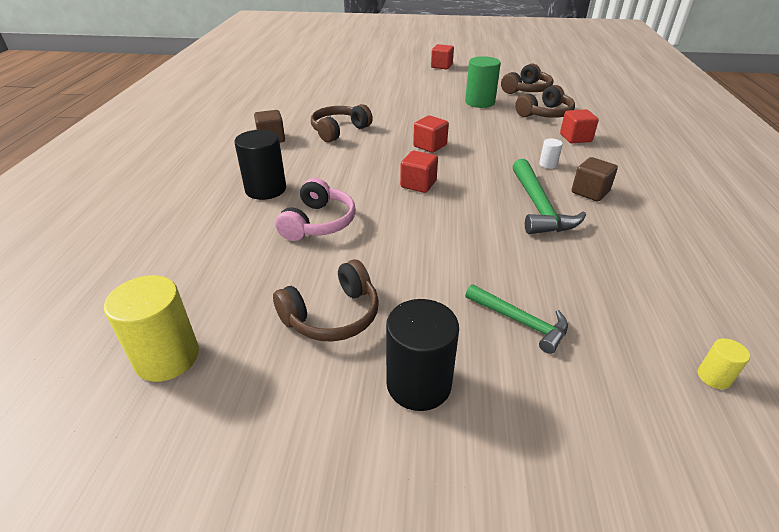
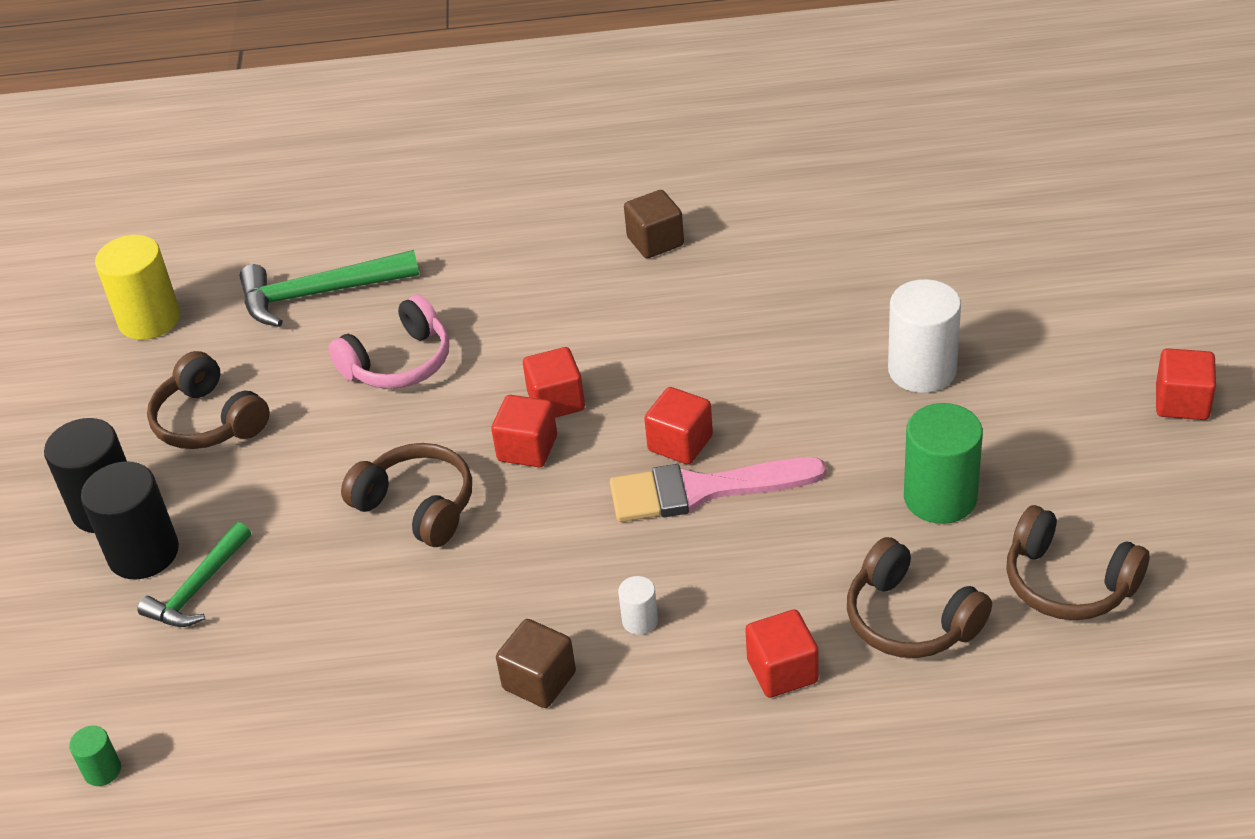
camera: 85 degrees right, 5 degrees up
black cylinder [234,130,286,200] -> black cylinder moved to [81,461,179,579]
pink headphones [275,178,356,241] -> pink headphones turned 45 degrees counterclockwise [328,294,449,389]
brown headphones [311,104,373,142] -> brown headphones moved to [341,443,472,547]
green hammer [512,159,586,234] -> green hammer moved to [240,250,419,327]
yellow cylinder [698,338,750,389] -> green cylinder [69,726,121,786]
none -> red cube [523,347,585,418]
none -> pink brush [610,457,826,522]
none -> white cylinder [888,279,961,393]

